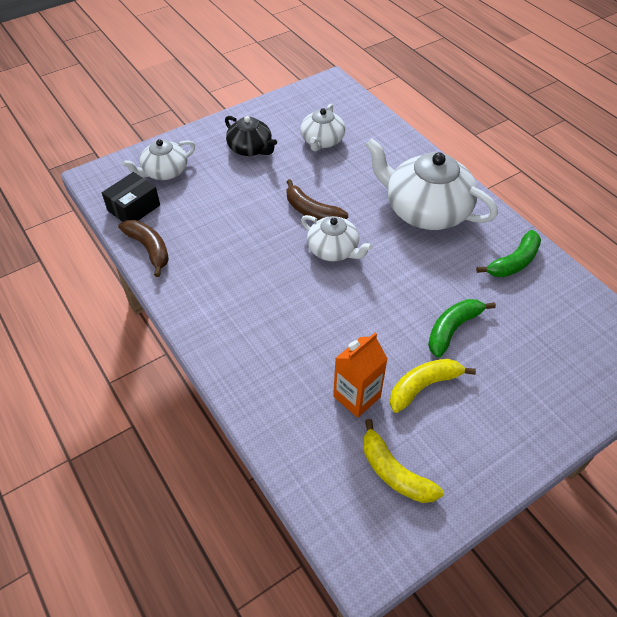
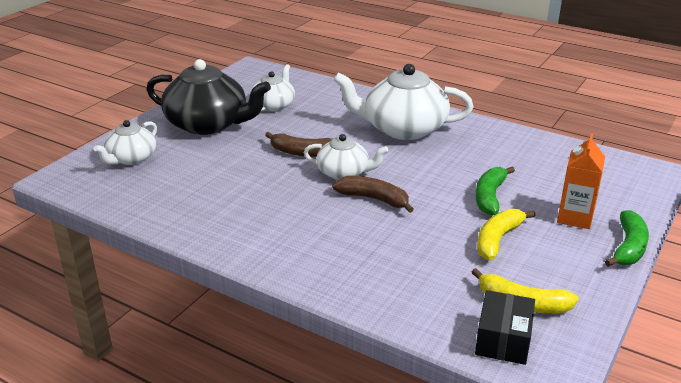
camera: 25 degrees left, 20 degrees down
black box [102,172,160,222] -> black box moved to [475,290,535,365]
brown banana [118,220,169,277] -> brown banana moved to [332,176,414,213]
black teapot [225,116,277,156] -> black teapot [146,59,271,135], size x1.77
white teapot [300,104,345,151] -> white teapot turned 150 degrees counterclockwise [250,64,295,112]
orange carton [333,332,388,418] -> orange carton moved to [557,133,605,229]
green banana [476,230,541,277] -> green banana moved to [605,210,649,267]

